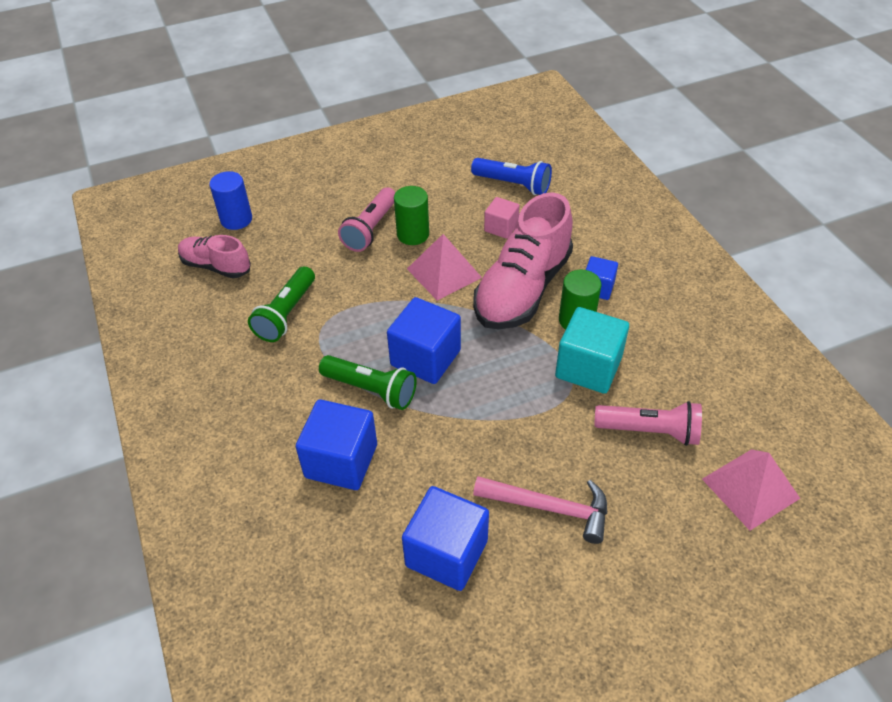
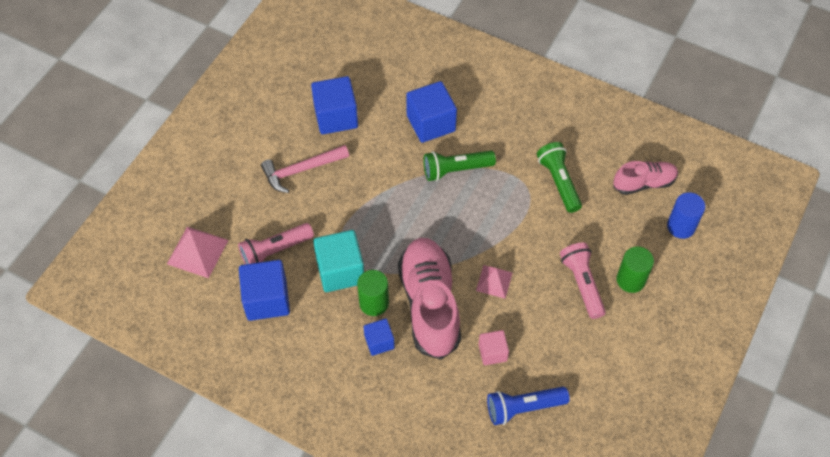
camera: 140 degrees right, 10 degrees up
blue cube [387,297,461,384] -> blue cube moved to [239,260,290,321]
green cylinder [394,186,429,245] -> green cylinder moved to [616,246,654,293]
pink pyramid [407,234,482,301] -> pink pyramid [476,265,513,299], size x0.65

